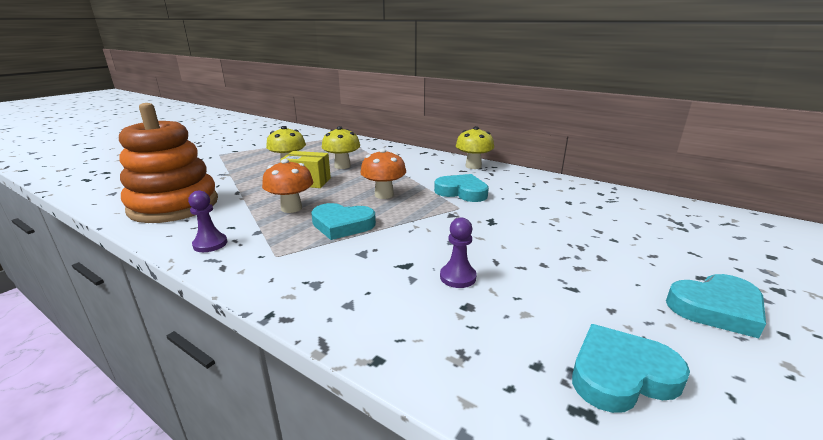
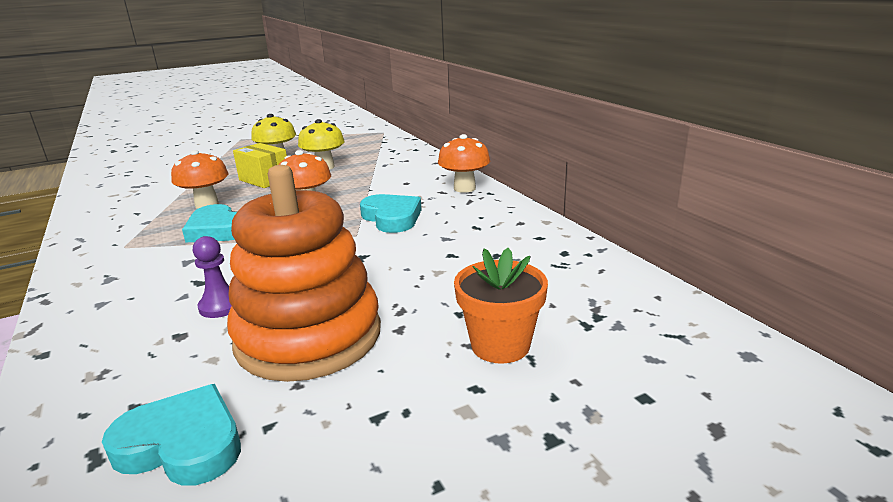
camera: 30 degrees right, 0 degrees up
orange stacking toy [119,103,218,223] -> orange stacking toy moved to [227,165,381,382]
purple pawn [188,191,227,252] -> none
yellow mushroom [456,126,494,169] -> orange mushroom [438,134,490,193]
turquoise heart [666,274,766,338] -> none
none -> orange flower pot [454,248,548,364]

